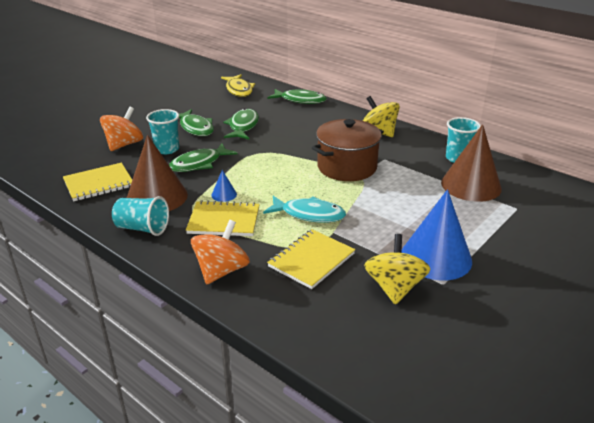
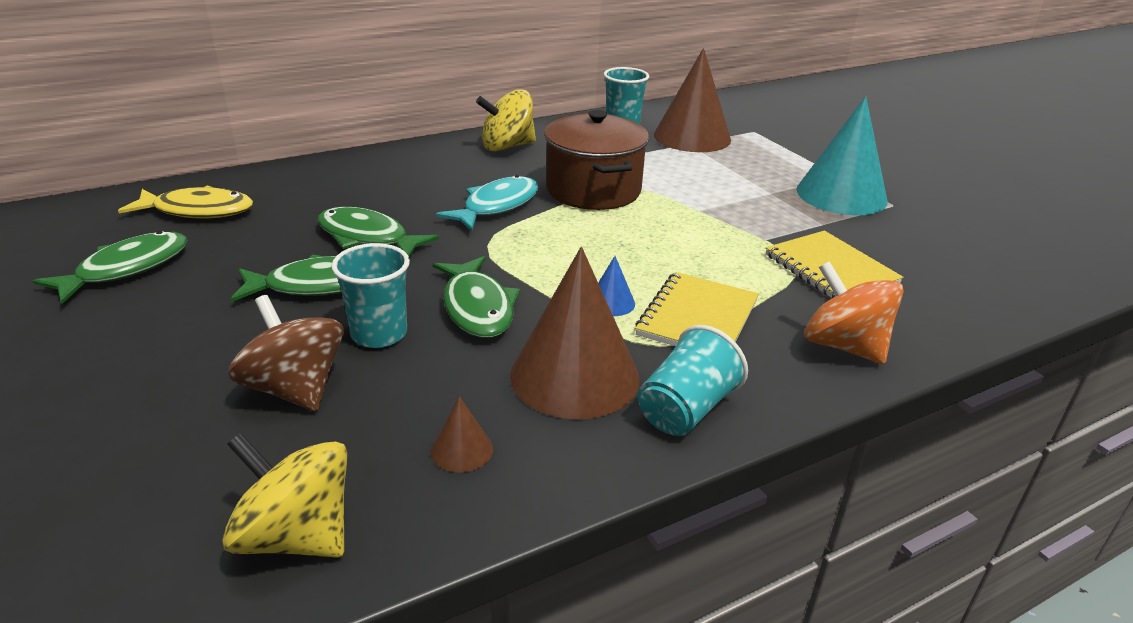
camera: 70 degrees left, 0 degrees up
yellow notebook [63,163,132,201] -> brown cone [431,396,493,472]
orange spinning top [100,106,143,151] -> brown spinning top [228,295,344,411]
turquoise fish [263,196,346,223] -> turquoise fish moved to [436,175,538,231]
green fish [268,89,327,104] -> green fish moved to [33,231,188,304]
yellow spinning top [364,234,430,305] -> yellow spinning top moved to [222,433,347,558]
blue cone [401,189,472,281] -> turquoise cone [796,96,888,215]

